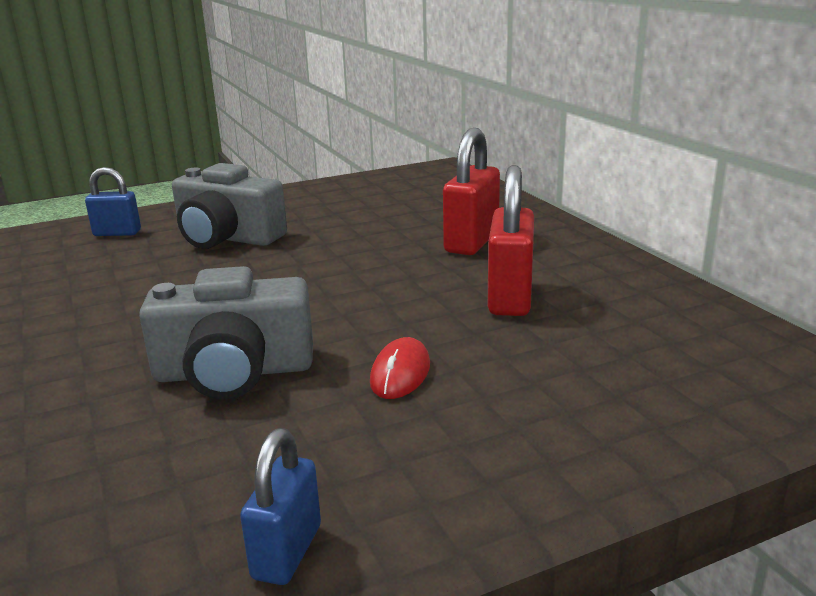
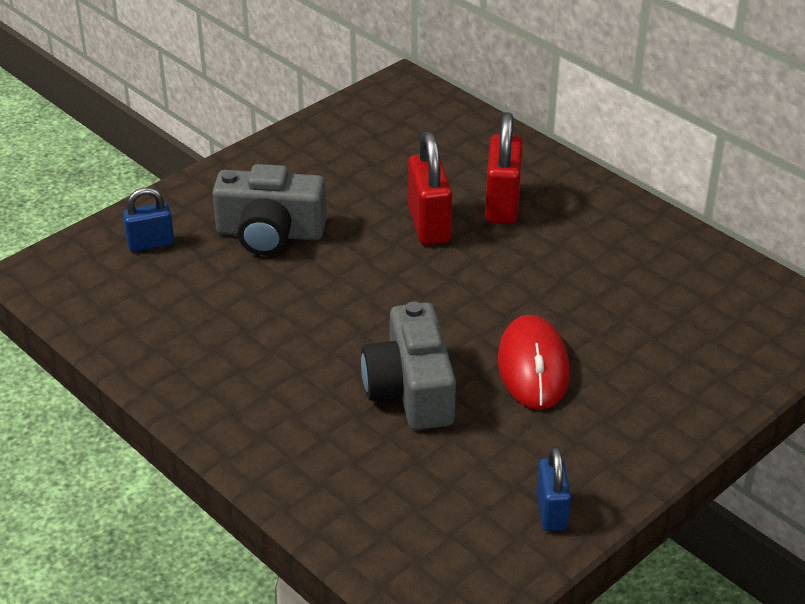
camera: 20 degrees left, 15 degrees up
grey camera [139,266,313,399] -> grey camera turned 105 degrees clockwise [361,301,456,430]
red mouse [370,337,430,399] -> red mouse [498,315,570,410], size x1.71
red padlock [488,165,534,316] -> red padlock moved to [408,131,452,245]

